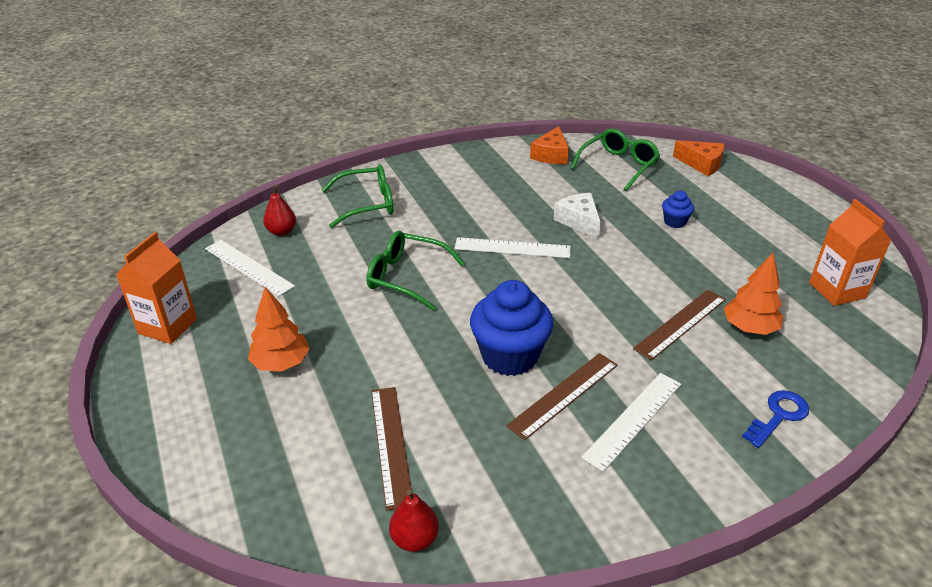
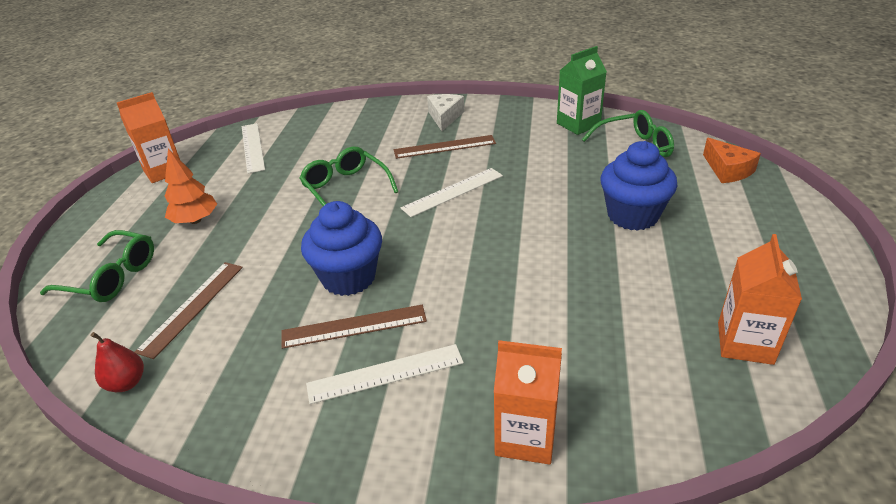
camera: 35 degrees right, 0 degrees up
red pear [263,185,296,236] -> none
green glasses [322,164,394,228] -> green glasses moved to [40,230,154,302]
white ruler [454,237,571,258] -> white ruler turned 75 degrees counterclockwise [401,168,503,217]
orange cheese [530,126,569,164] -> green carton [557,46,607,135]
white cheese [554,193,601,239] -> white cheese moved to [427,94,464,131]
brown ruler [633,290,726,360] -> brown ruler moved to [394,135,496,159]
blue cupcake [662,191,694,228] -> blue cupcake [600,141,678,231], size x2.08
orange tree [724,253,783,335] -> none
blue key [742,390,809,448] -> orange carton [494,340,562,465]

